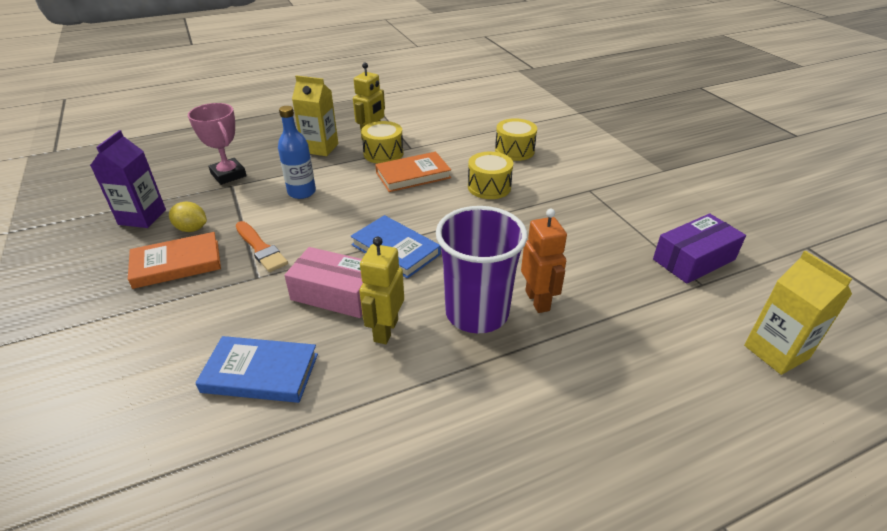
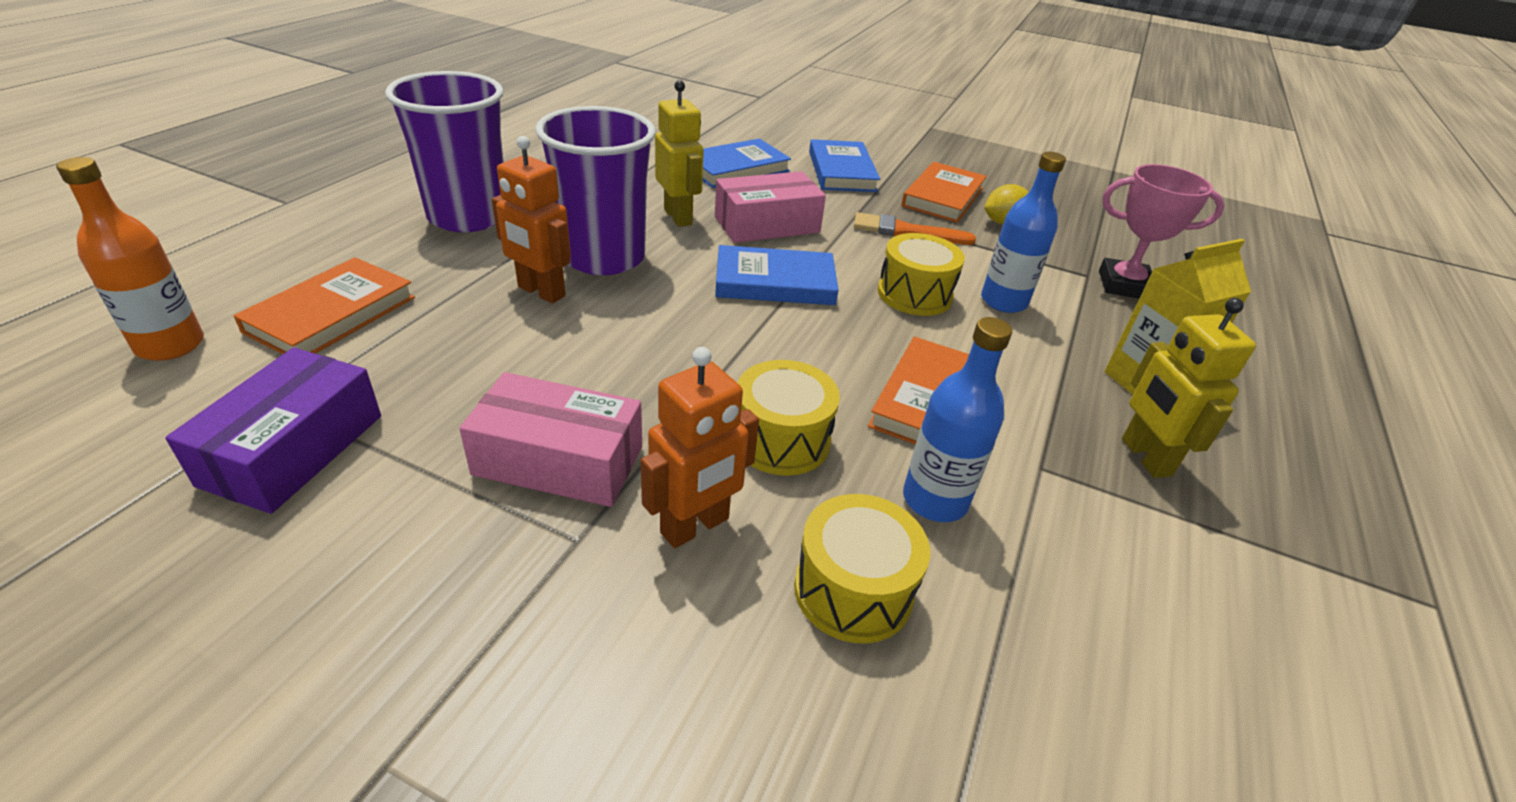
camera: 135 degrees right, 0 degrees up
purple carton [90,130,166,228] -> none
yellow drum [361,121,403,164] -> yellow drum moved to [878,233,965,316]
yellow carton [744,251,852,375] -> orange bottle [56,157,204,361]
none -> orange book [233,257,415,354]
none -> purple cup [385,71,504,232]
none -> pink box [459,372,642,507]
none -> orange robot [641,347,759,548]
none -> blue book [809,139,880,192]
none -> blue bottle [903,317,1012,522]

